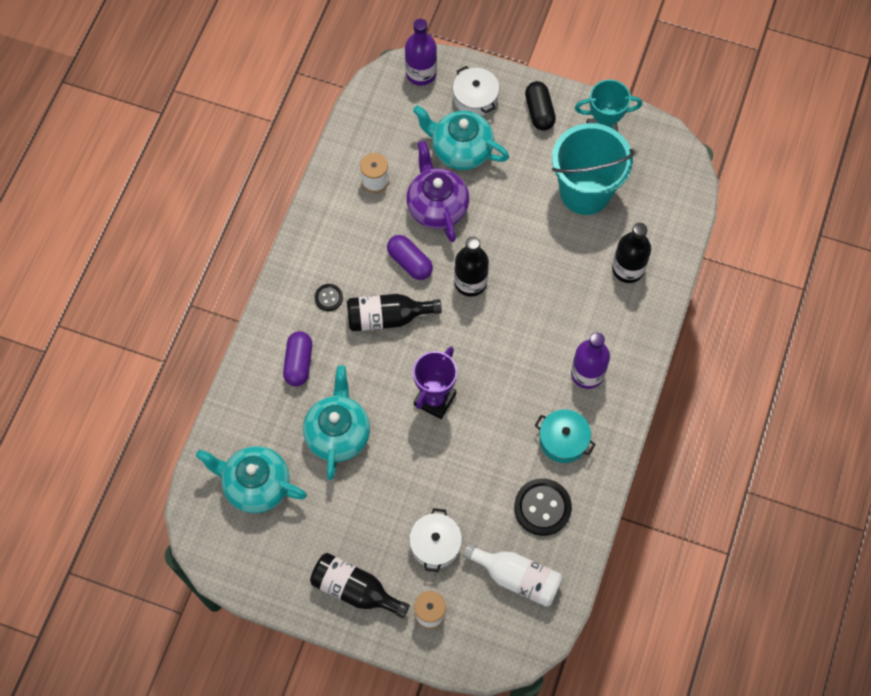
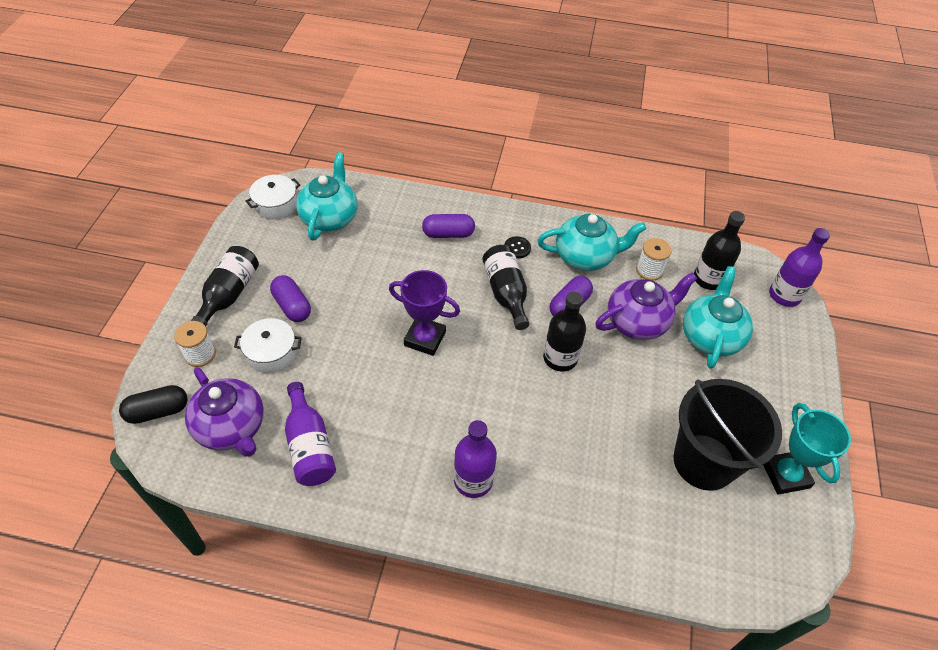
camera: 80 degrees right, 15 degrees down
turquoise teapot [303,365,370,480] -> turquoise teapot moved to [537,214,646,271]
white pot [453,66,499,116] -> white pot moved to [246,175,300,219]
white bottle [463,543,563,607] -> purple teapot [185,367,264,457]
black button [514,478,572,536] -> purple bottle [285,382,336,486]
black capsule [525,81,556,131] -> black capsule moved to [119,385,188,424]
turquoise pot [535,409,596,463] -> none
turquoise bucket [552,123,634,215] -> black bucket [673,379,782,491]
black bottle [612,223,651,283] -> black bottle moved to [694,211,745,290]
none -> purple capsule [270,275,311,322]

